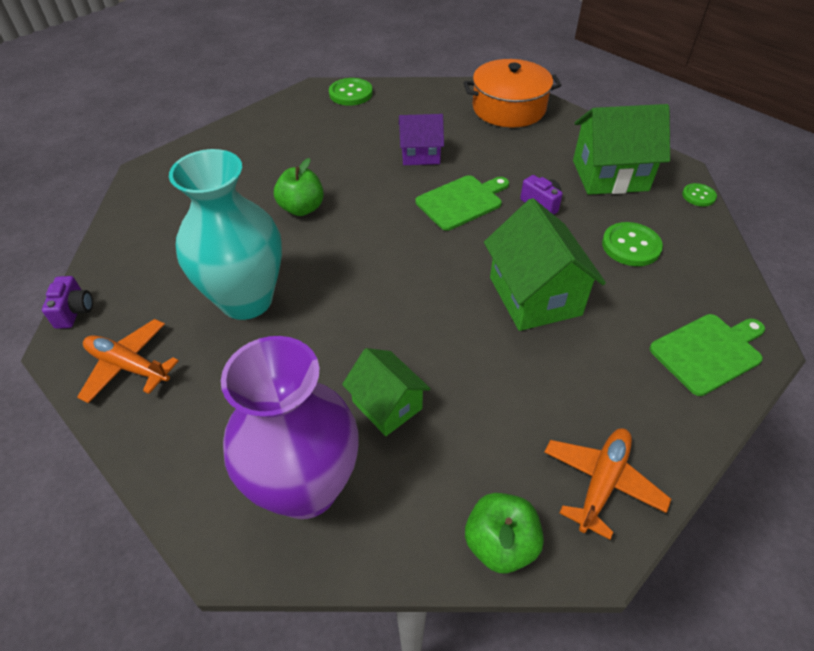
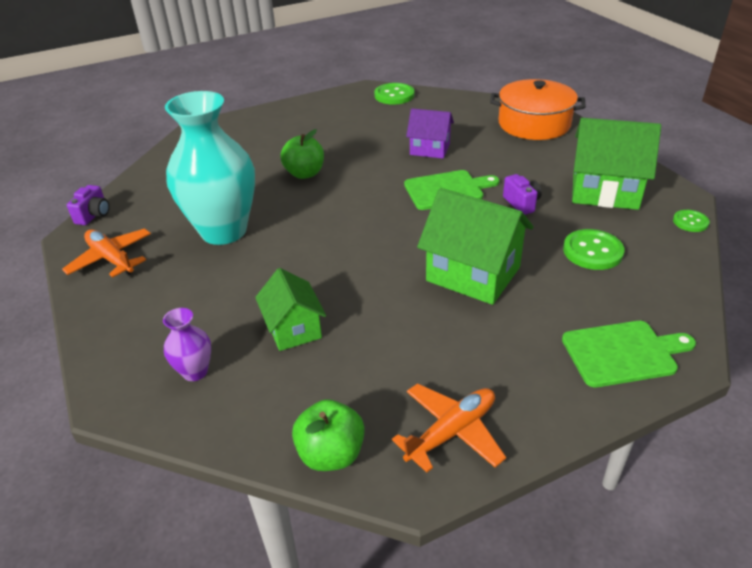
camera: 20 degrees right, 10 degrees down
purple vase [221,336,359,519] -> purple vase [163,308,211,381], size x0.43
green house [484,198,606,331] -> green house turned 60 degrees counterclockwise [417,188,534,305]

